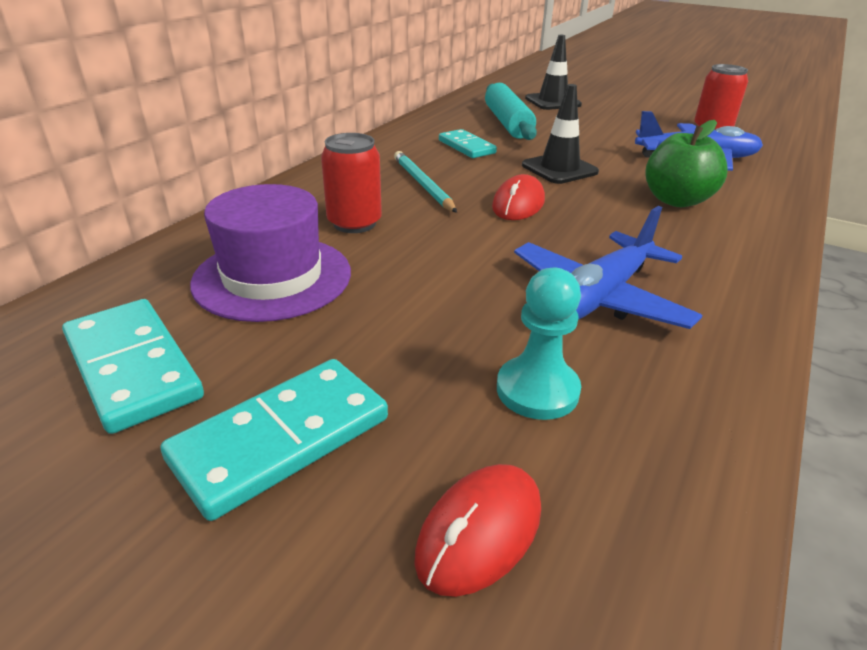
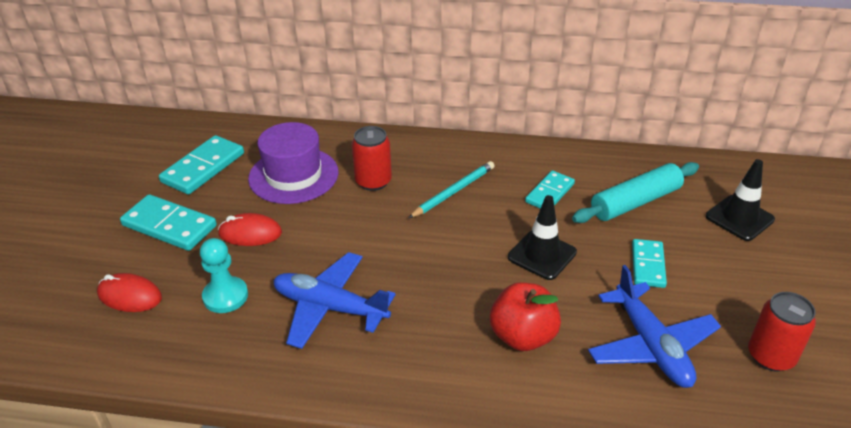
camera: 70 degrees right, 5 degrees up
red mouse [492,174,545,220] -> red mouse moved to [218,213,282,246]
green apple [645,120,728,207] -> red apple [490,282,561,351]
none -> turquoise domino [632,239,667,288]

